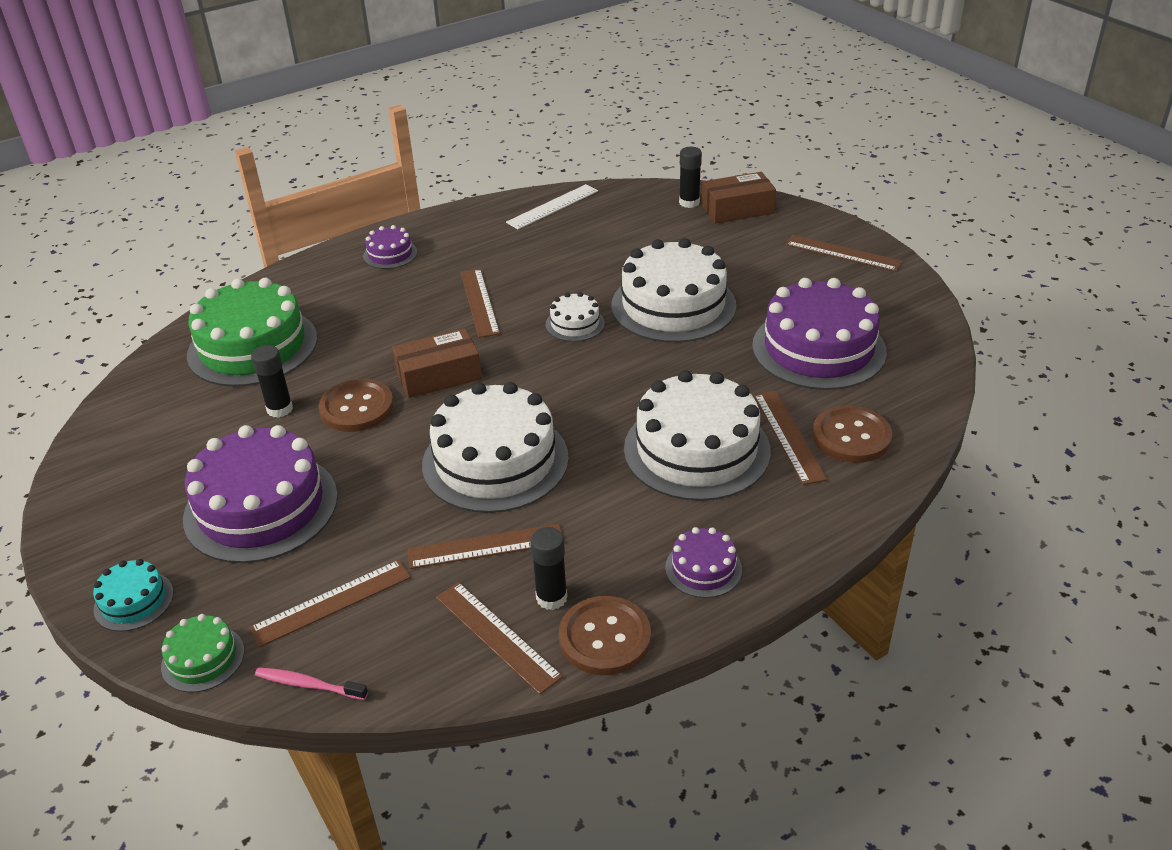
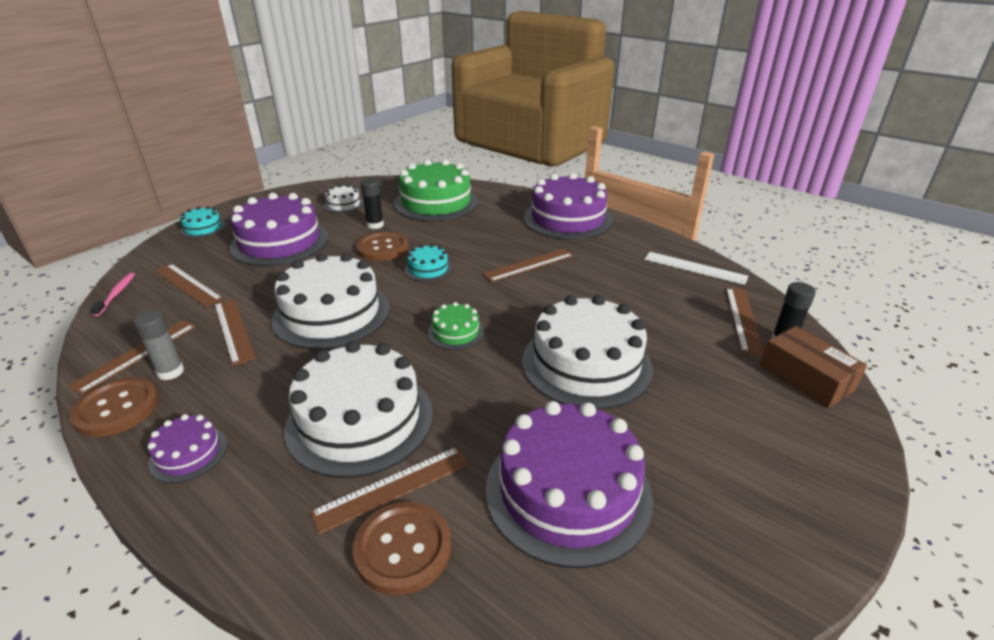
camera: 70 degrees right, 5 degrees down
green cake [161,614,244,693] -> green cake moved to [428,302,484,350]
purple cake [363,225,417,269] -> purple cake [524,173,613,240], size x2.14
brown box [392,328,482,398] -> turquoise cake [404,244,452,282]
black glue stick [530,527,567,610] -> grey glue stick [133,310,184,380]
white cake [546,292,605,342] -> white cake moved to [324,184,364,214]
brown ruler [785,235,902,272] -> brown ruler moved to [726,288,764,355]

